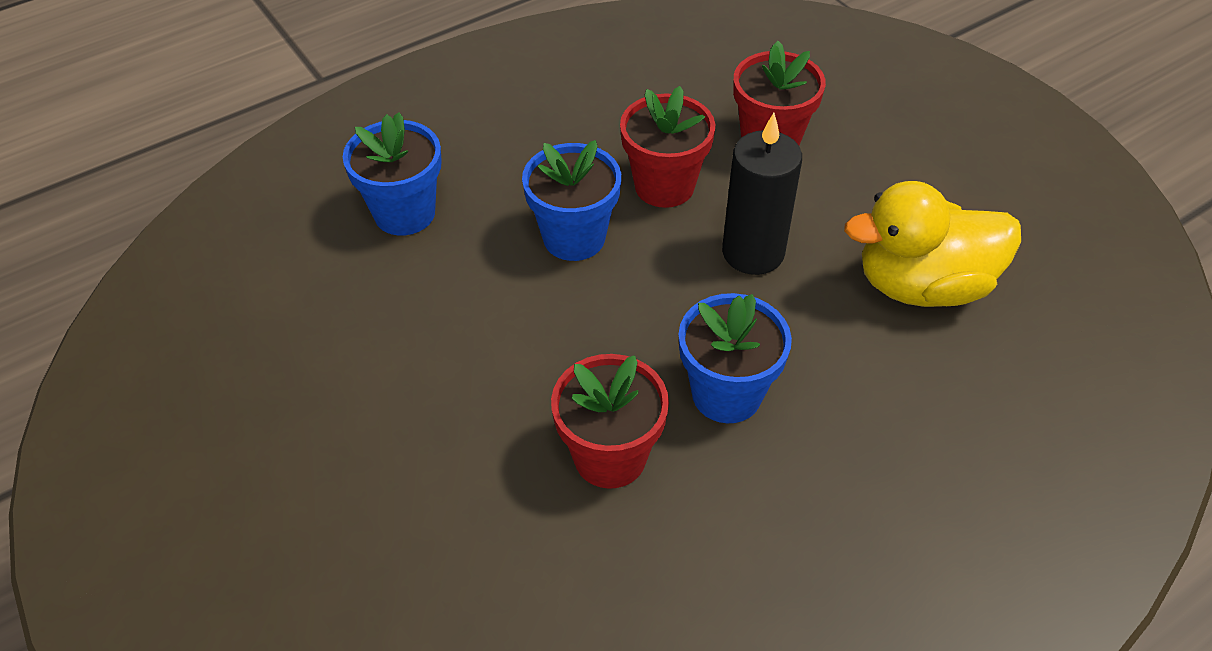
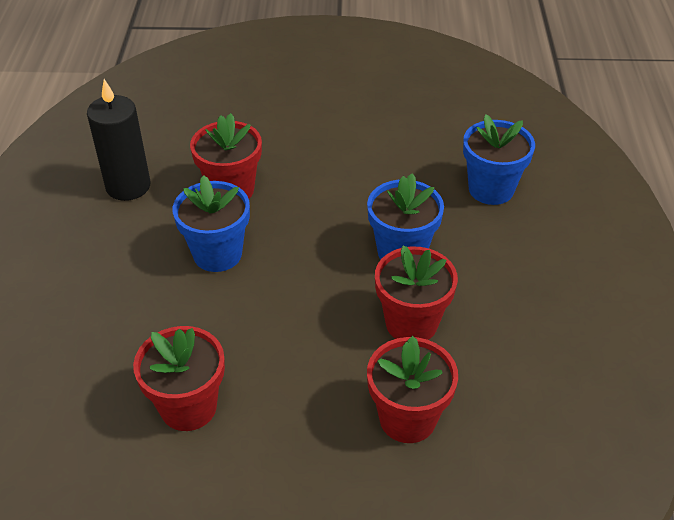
camera: 125 degrees right, 5 degrees down
black candle [722,113,802,275] -> black candle moved to [87,79,151,201]
yellow duck [844,181,1021,307] -> red flower pot [133,326,225,431]

